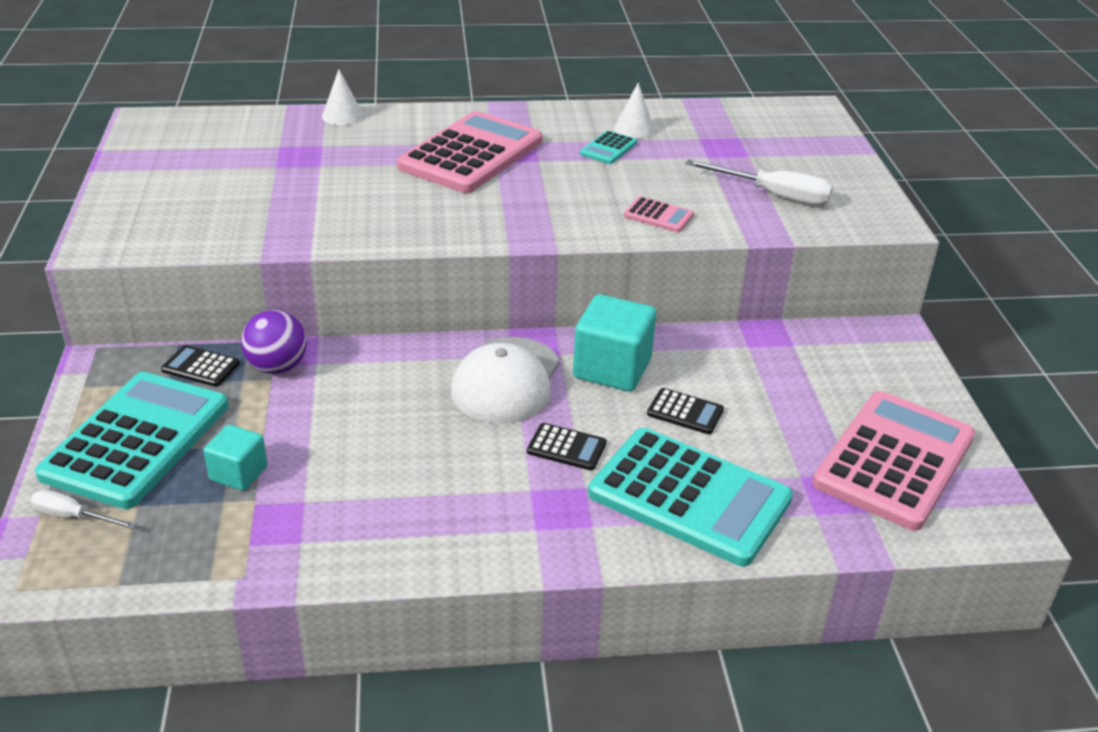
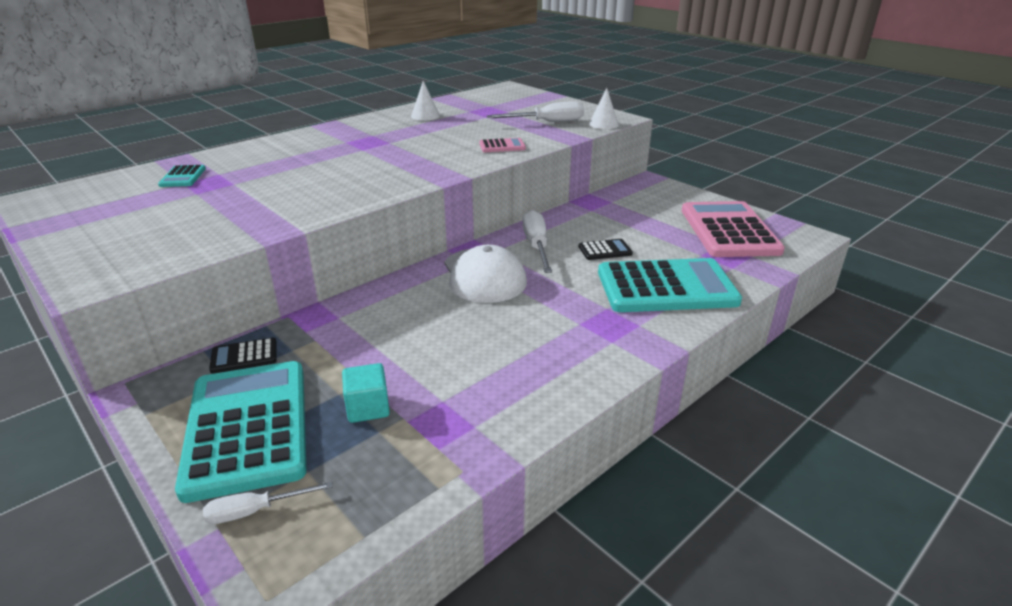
camera: 35 degrees left, 5 degrees down
purple ball [241,310,307,374] -> none
white cone [322,69,364,125] -> white cone moved to [589,88,619,129]
pink calculator [397,111,542,193] -> none
black calculator [527,423,607,470] -> none
turquoise cube [573,294,656,392] -> white screwdriver [523,210,552,273]
turquoise calculator [580,131,637,164] -> turquoise calculator moved to [158,165,206,187]

